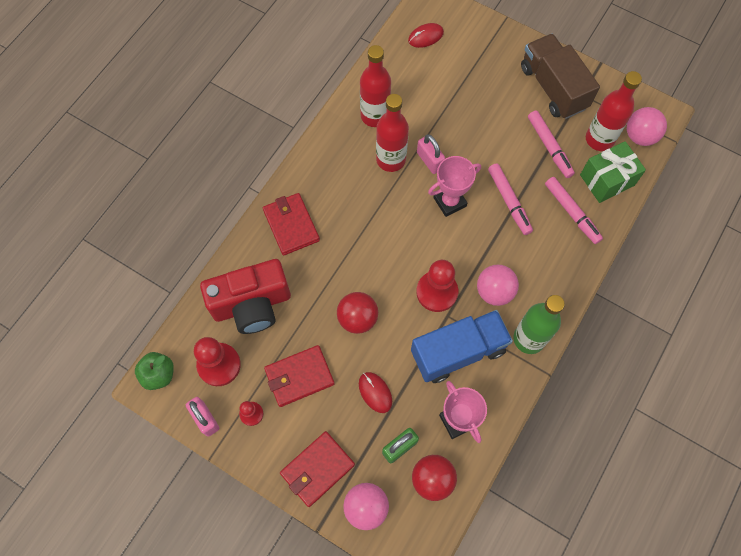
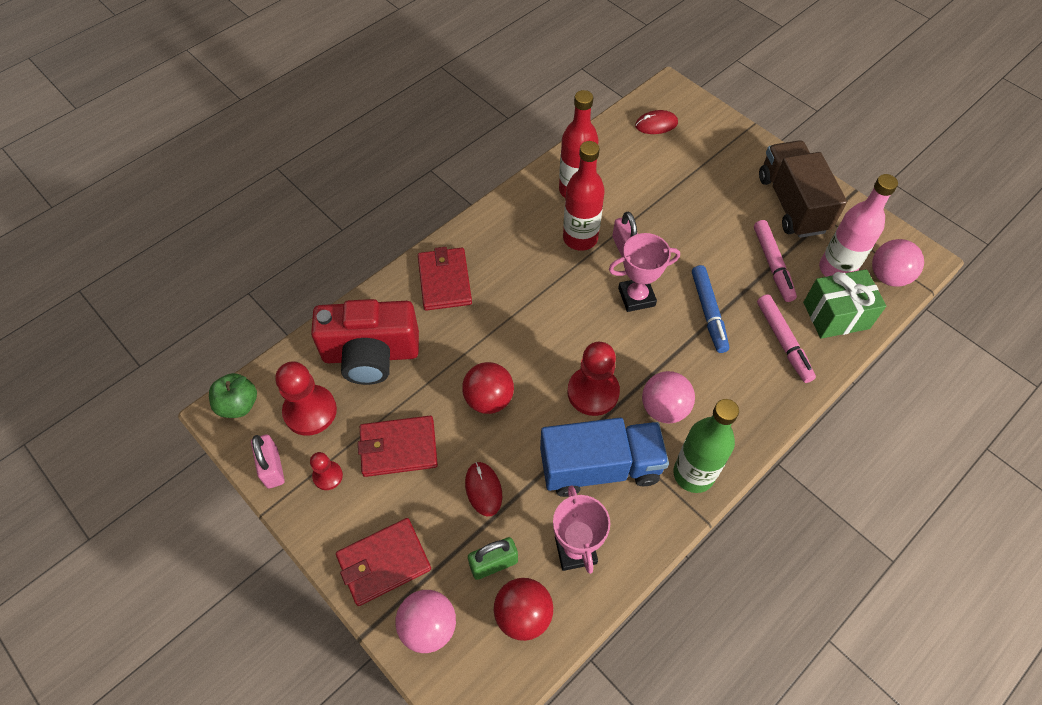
camera: 15 degrees right, 10 degrees down
pink marker [488,163,533,235] -> blue marker [692,265,729,353]
red bottle [586,71,642,151] -> pink bottle [819,174,898,277]

